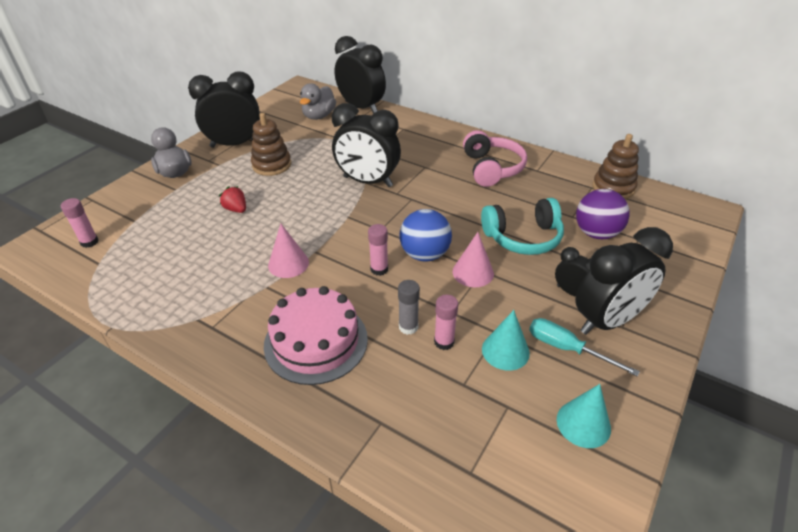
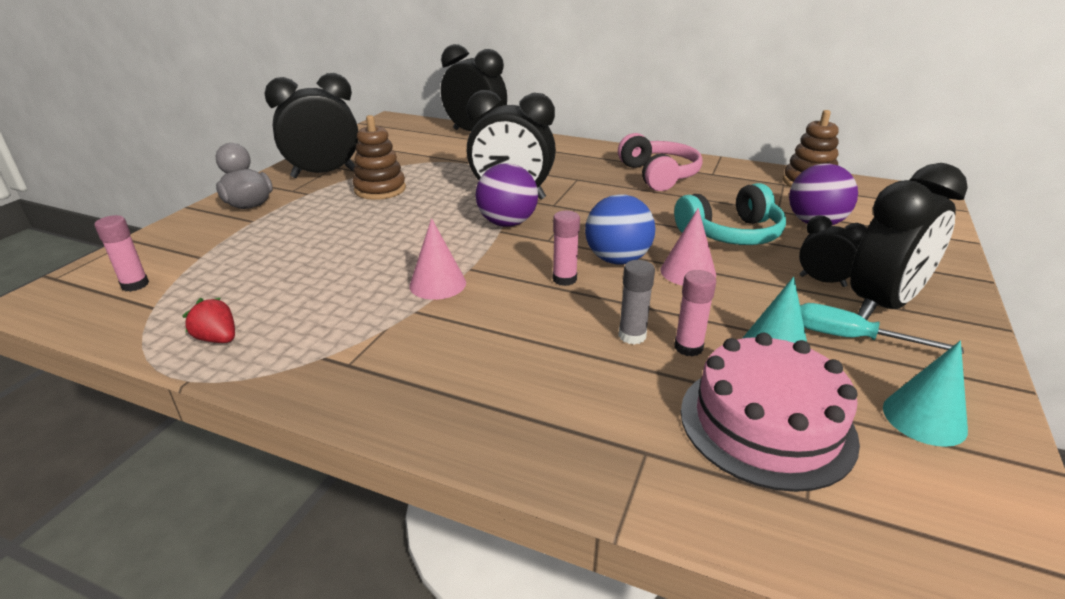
camera: 10 degrees left, 10 degrees down
red strawberry [219,186,246,213] -> red strawberry moved to [183,297,235,343]
pink cake [264,286,368,385] -> pink cake moved to [681,333,860,492]
grey duck [300,83,336,120] -> none
none -> purple ball [476,163,538,227]

